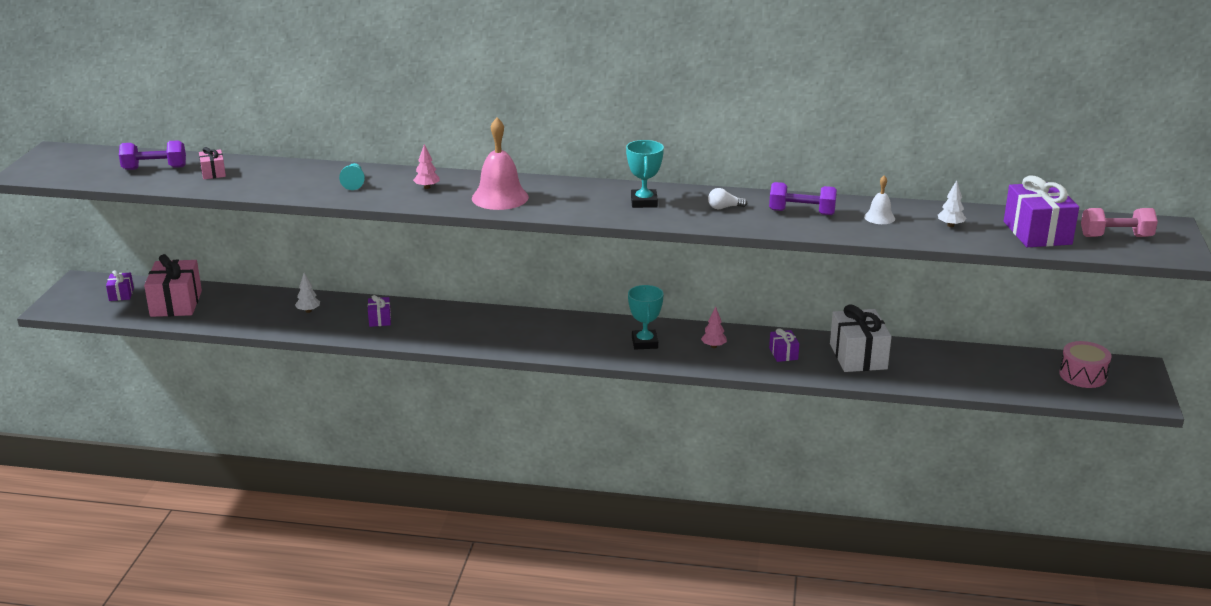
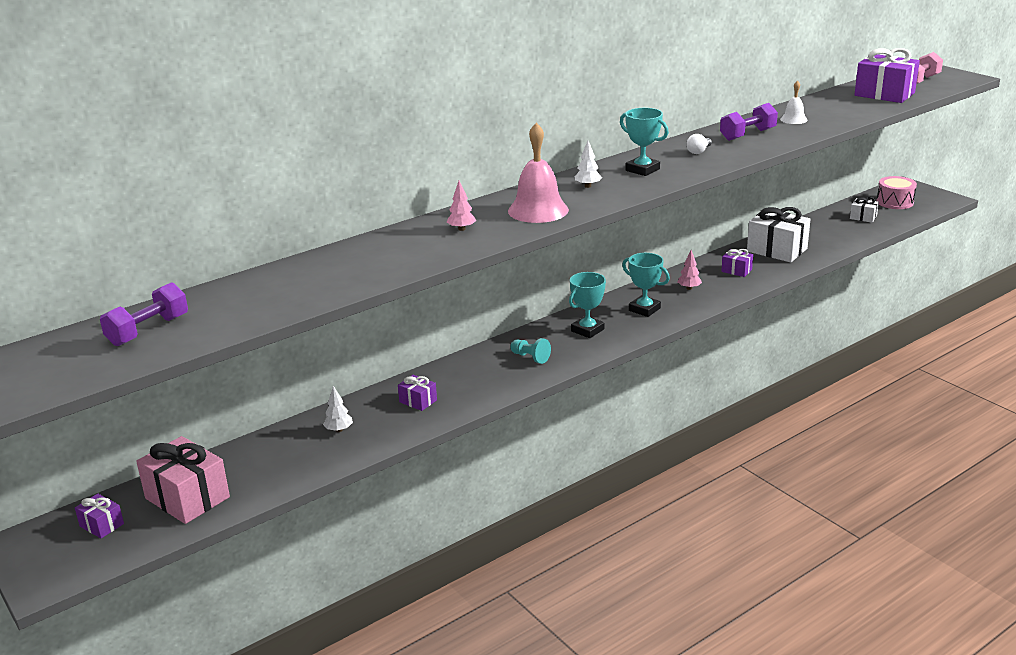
camera: 45 degrees left, 0 degrees up
pink gift [199,147,226,179] -> none
turquoise pawn [339,163,365,190] -> turquoise pawn moved to [510,338,551,364]
white tree [938,180,966,227] -> white tree moved to [575,141,602,188]
none -> turquoise trophy [569,272,606,338]
none -> white gift [850,197,879,223]

